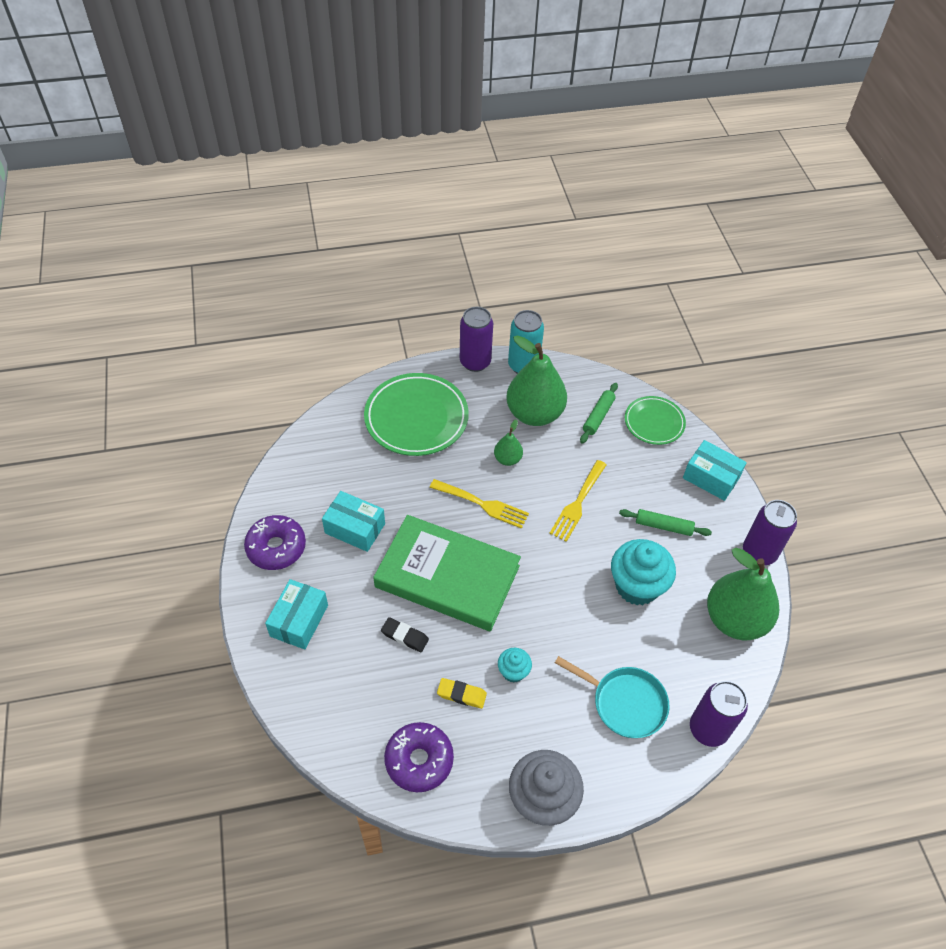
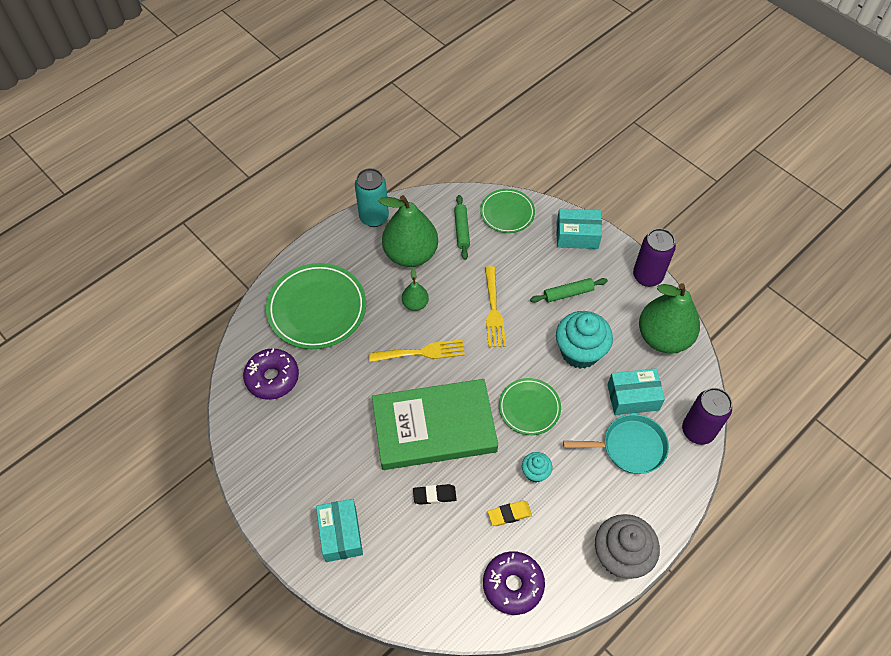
camera: 30 degrees left, 5 degrees up
purple donut [244,515,306,570] -> purple donut moved to [243,348,299,400]
turquoise box [322,491,385,552] -> turquoise box moved to [607,368,665,415]
purple can [460,307,493,372] -> none
none -> green plate [499,378,561,435]

